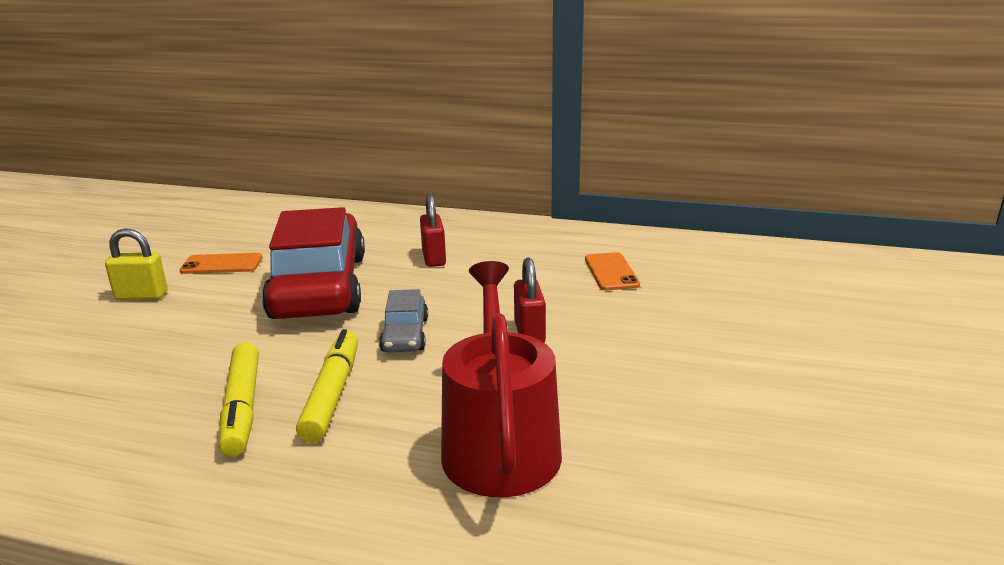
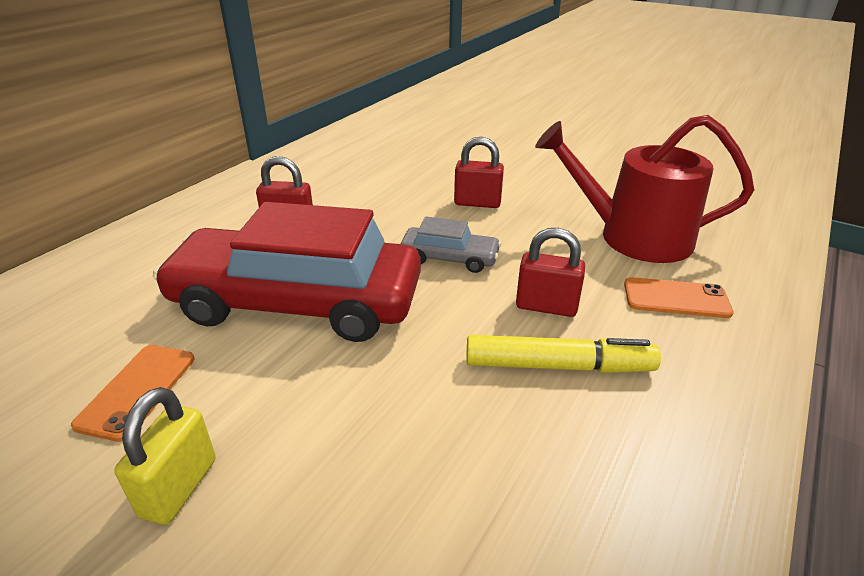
camera: 75 degrees left, 10 degrees up
yellow marker [296,329,358,443] -> red padlock [516,228,585,317]
orange phone [585,252,640,290] -> orange phone moved to [624,277,734,318]

